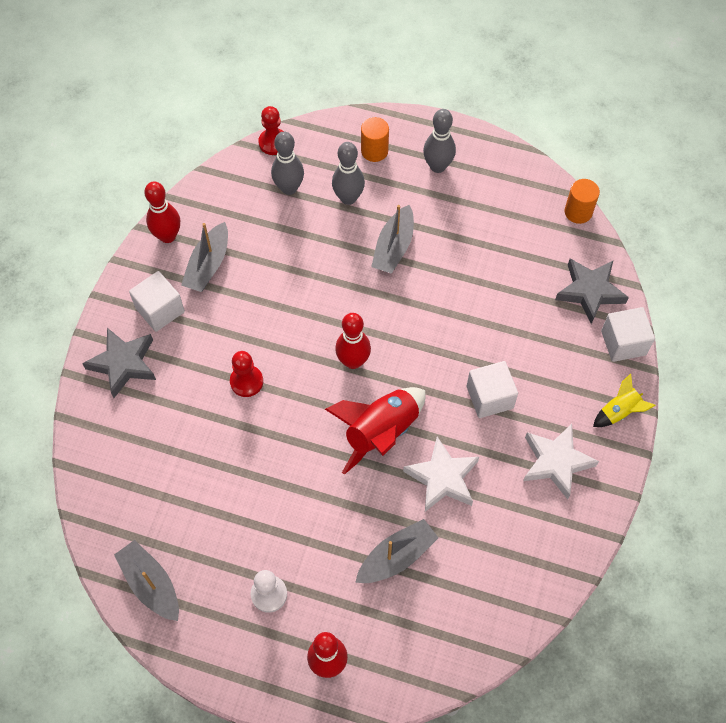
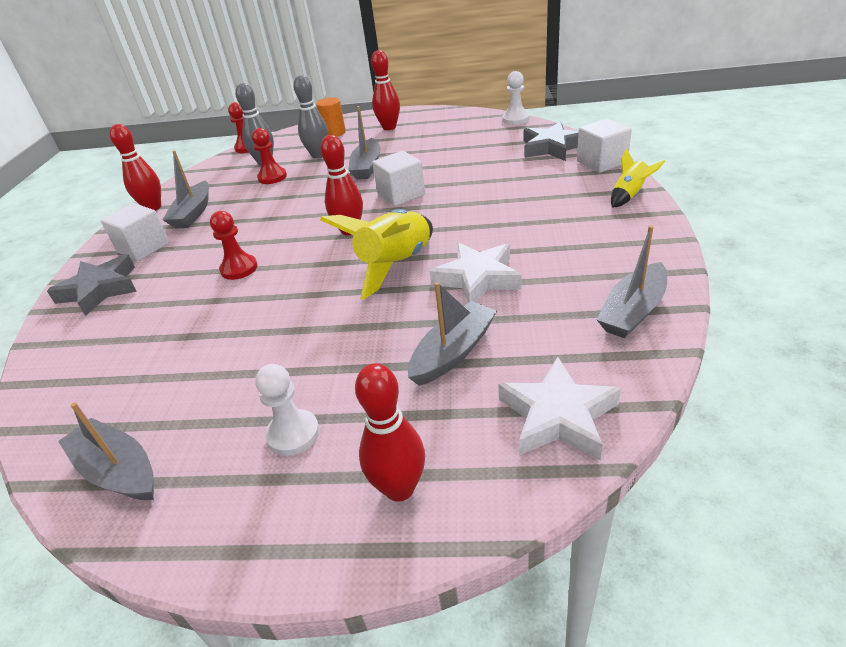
camera: 10 degrees left, 25 degrees down
red rocket [325,387,426,475] -> yellow rocket [320,209,433,299]
grey bowling pin [423,109,456,173] -> red bowling pin [371,50,400,130]
white cube [467,361,518,418] -> white cube moved to [372,151,425,206]
white star [523,424,599,499] -> white star moved to [498,357,621,460]
orange cylinder [565,179,600,224] -> white pawn [502,71,529,125]
none -> red pawn [252,128,287,184]
none -> grey boat [597,225,667,338]

